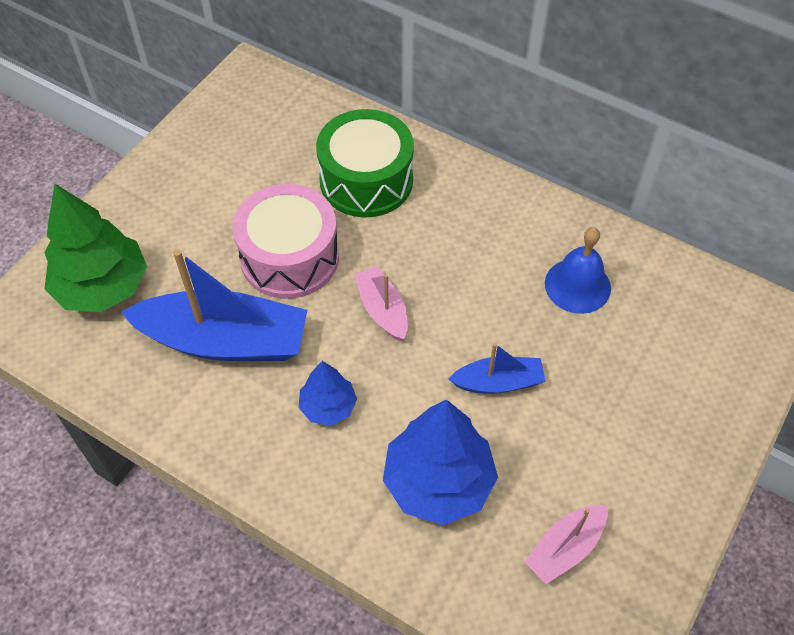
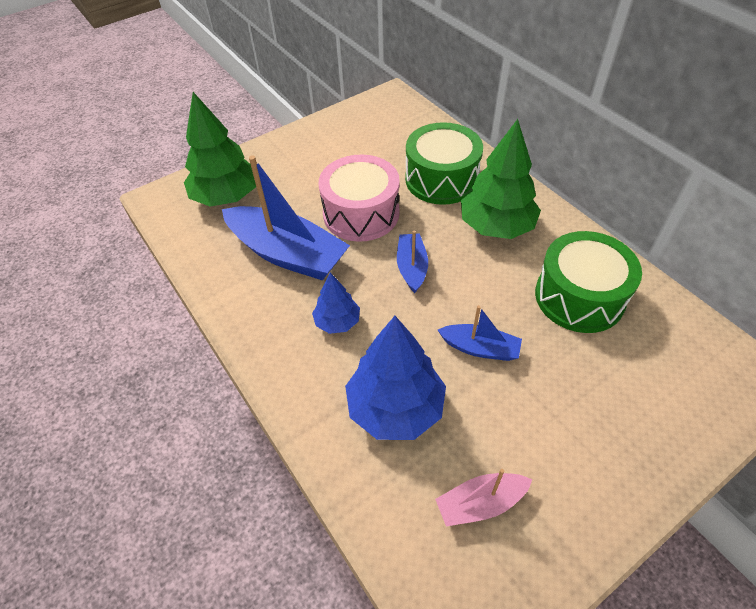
camera: 25 degrees right, 5 degrees down
pink boat [354,266,408,341] -> blue boat [397,230,428,293]
blue bell [545,227,611,314] -> green drum [535,231,642,333]
none -> green tree [461,119,541,239]

